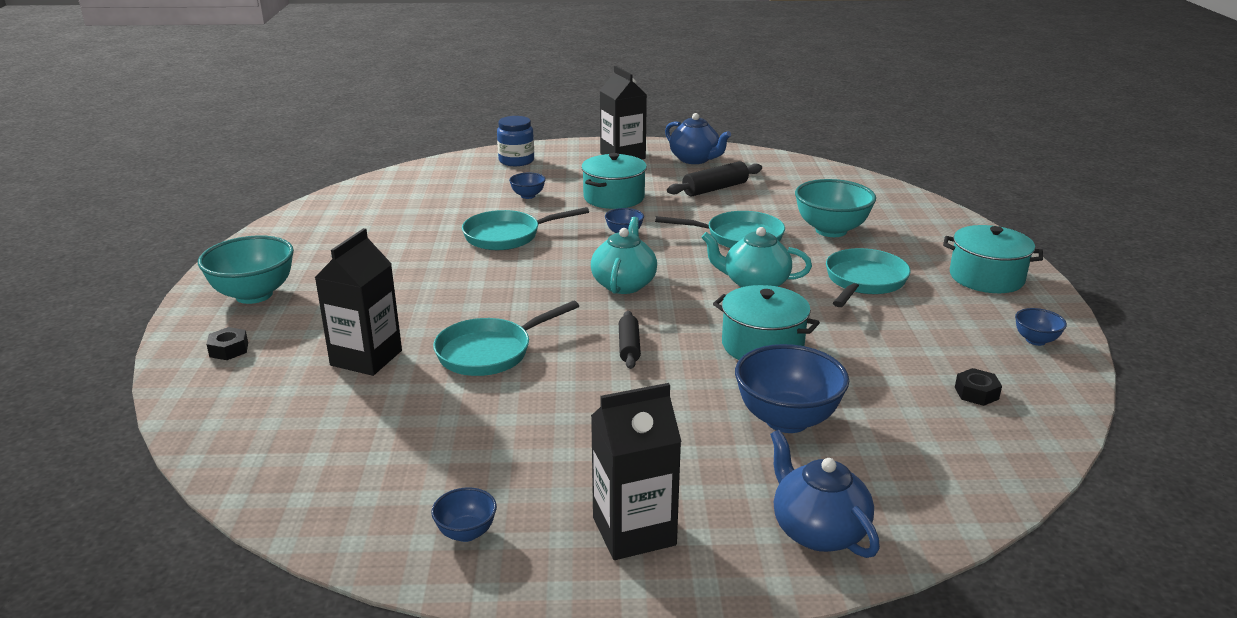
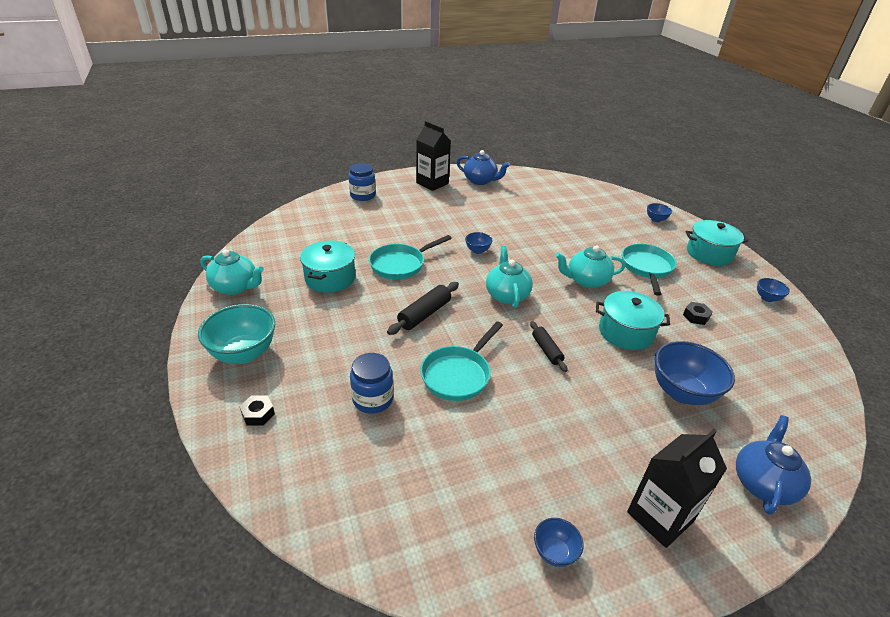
camera: 20 degrees left, 10 degrees up
black carton [314,228,402,376] -> blue jar [350,353,393,414]
blue bowl [509,173,546,199] -> blue bowl moved to [647,203,672,222]
turquoise pot [581,153,647,209] -> turquoise pot moved to [300,241,355,293]
turquoise pan [655,211,785,248] -> none
black rolling pin [667,161,762,196] -> black rolling pin moved to [387,282,459,335]
blue teapot [770,430,880,558] -> blue teapot turned 75 degrees clockwise [736,415,811,515]
turquoise bowl [795,179,876,237] -> none
black nut [955,368,1002,406] -> black nut moved to [683,302,713,325]
none -> turquoise teapot [200,250,264,295]

